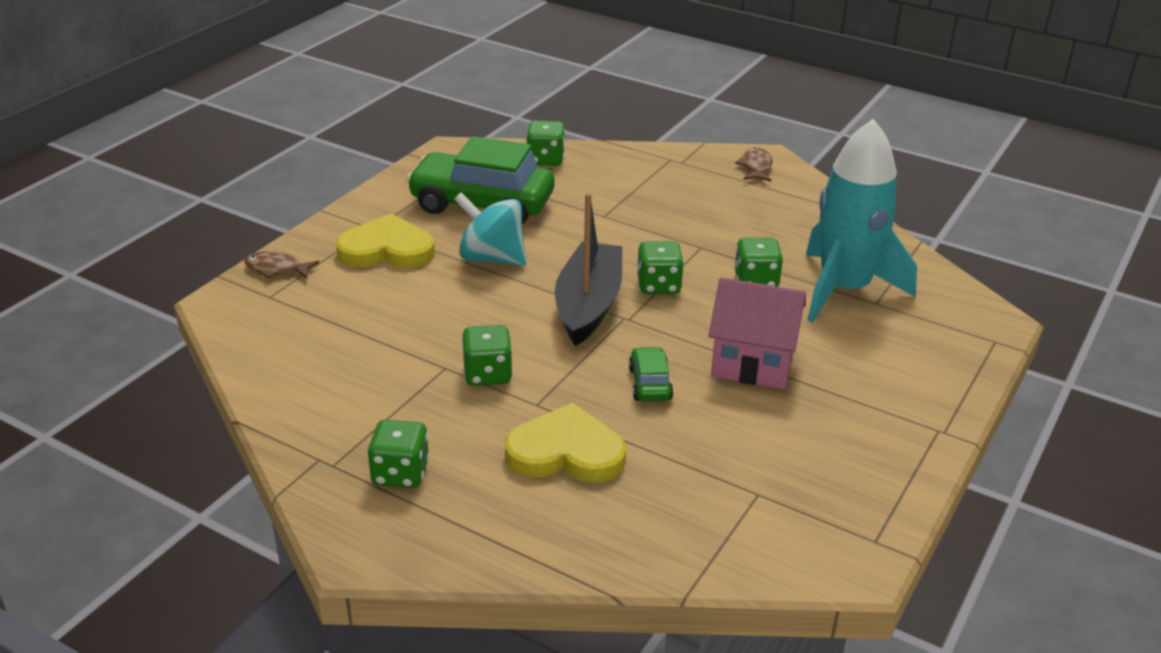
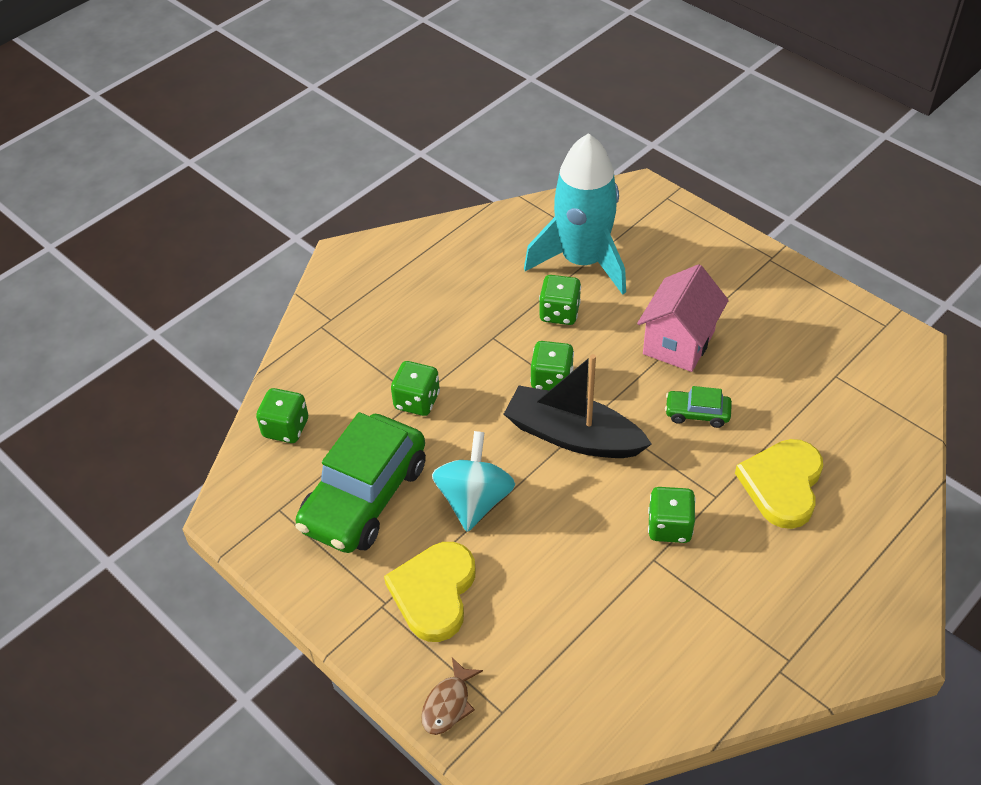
camera: 75 degrees left, 15 degrees up
green dice [367,420,429,488] -> green dice moved to [391,361,440,416]
turquoise spinning top [454,192,526,266] -> turquoise spinning top turned 150 degrees clockwise [432,431,515,532]
brown fish [735,148,773,181] -> none

